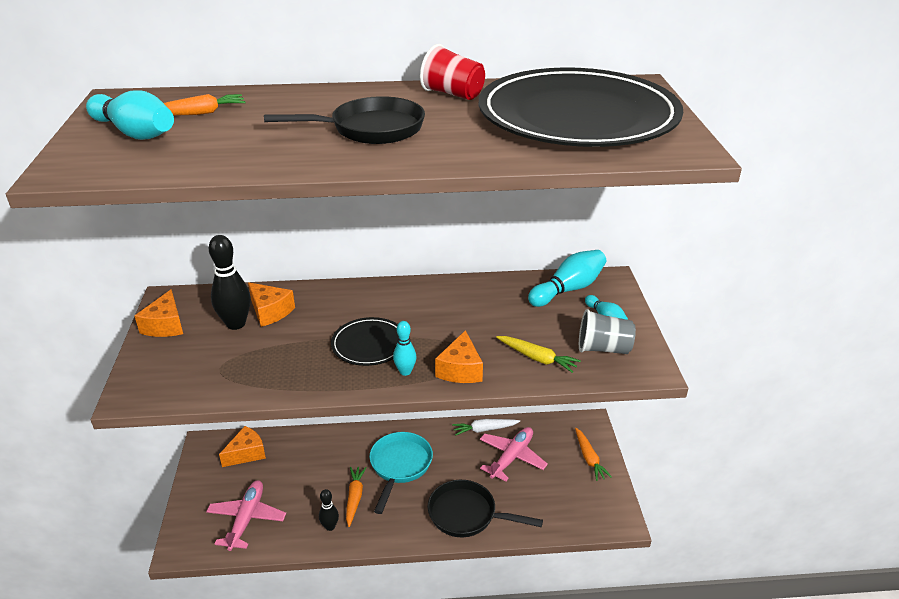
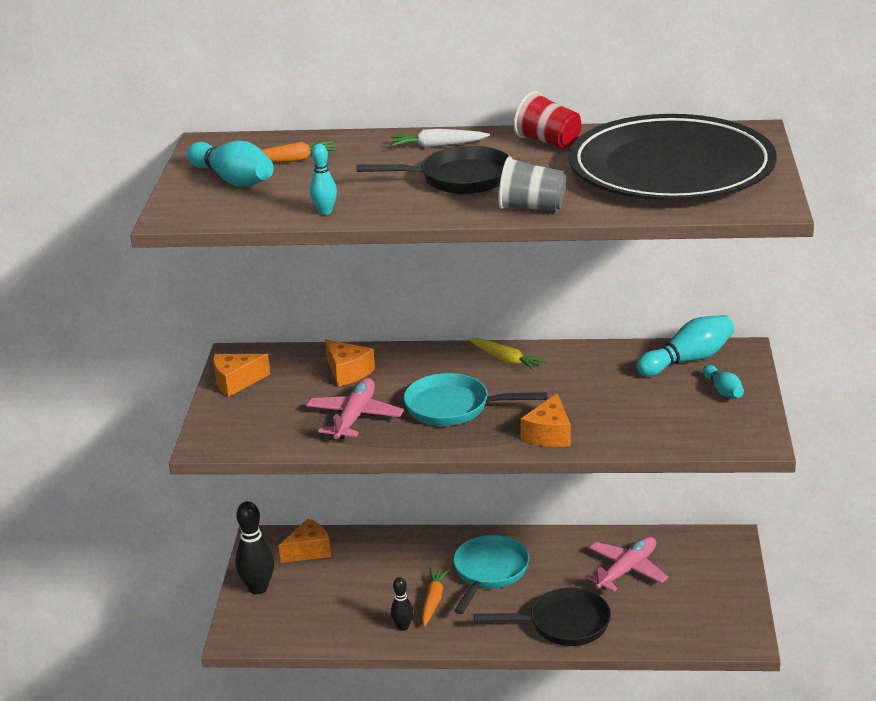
camera: 10 degrees right, 5 degrees down
orange cheese [135,289,183,337] -> orange cheese turned 60 degrees clockwise [213,354,270,397]
pink plane [206,480,286,551] -> pink plane moved to [306,378,404,439]
black bowling pin [209,235,251,330] -> black bowling pin moved to [235,501,274,594]
black plate [331,317,399,366] -> turquoise pan [403,373,547,426]
turquoise bowling pin [393,321,416,376] -> turquoise bowling pin moved to [310,144,337,215]
black pan [428,480,543,537] -> black pan turned 150 degrees clockwise [474,587,611,646]
white carrot [452,419,520,436] -> white carrot moved to [391,129,490,148]
yellow carrot [496,336,581,373] -> yellow carrot moved to [468,338,547,371]
orange carrot [575,428,612,481] -> none
grey cup [579,309,636,354] -> grey cup moved to [498,156,566,212]

